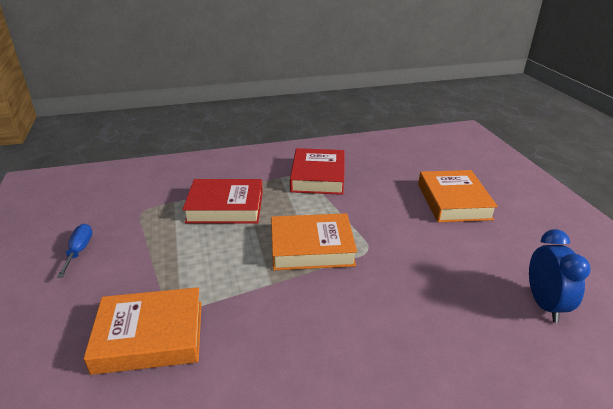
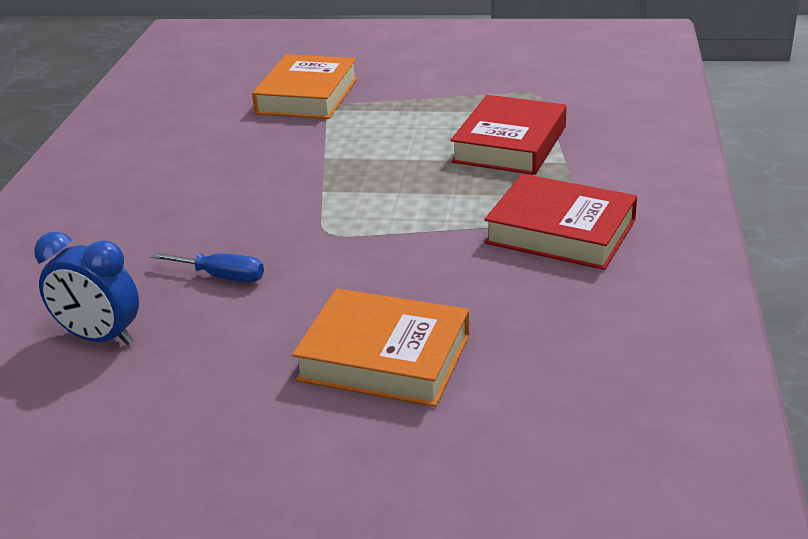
camera: 115 degrees right, 0 degrees up
blue screwdriver [57,224,92,278] -> blue screwdriver moved to [150,252,264,282]
orange book [271,213,357,270] -> none

